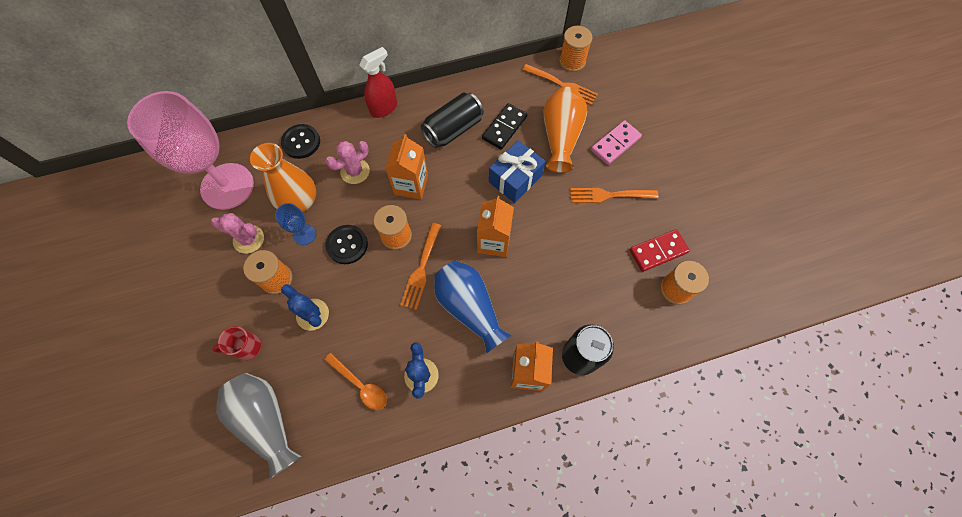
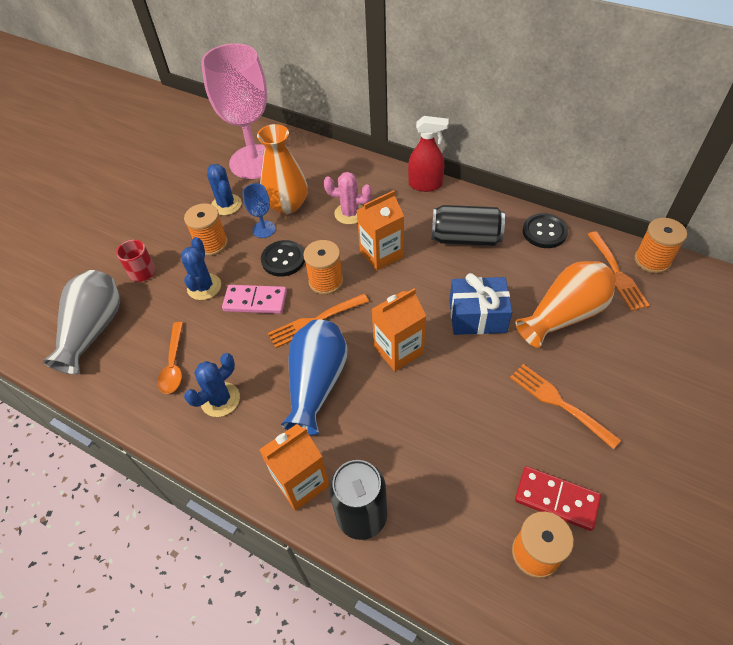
camera: 50 degrees right, 15 degrees down
pink cactus [211,213,264,254] -> blue cactus [207,164,242,215]
black button [281,124,320,159] -> black button moved to [523,213,568,248]
black domino [482,103,527,150] -> none
pink domino [591,120,642,165] -> pink domino moved to [222,285,287,314]

